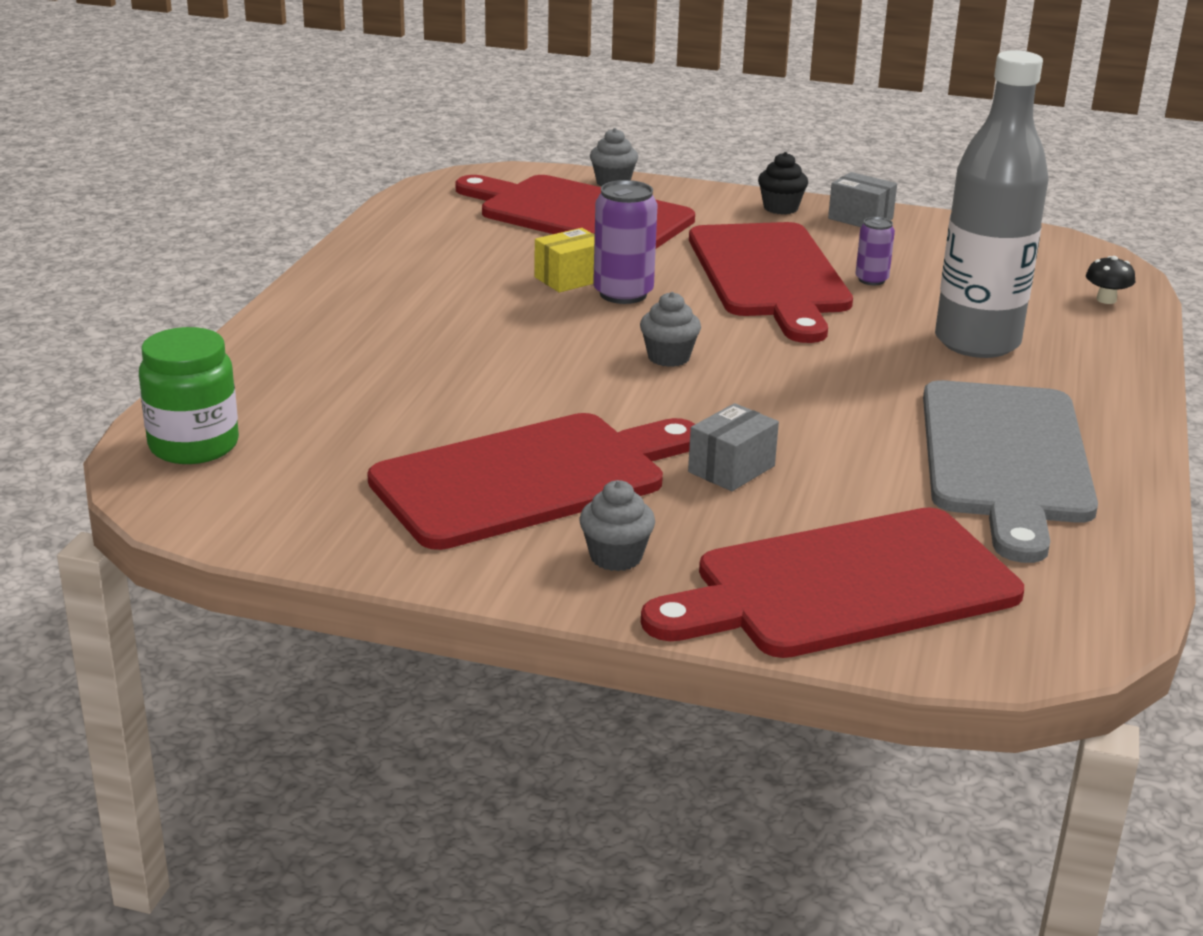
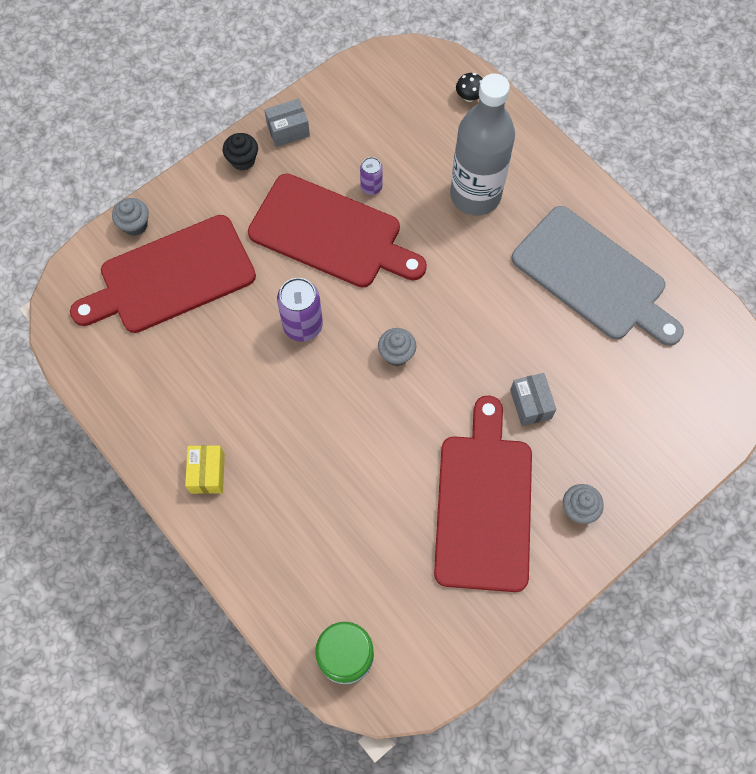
camera: 55 degrees left, 40 degrees up
yellow box [534,228,595,292] -> yellow box moved to [185,445,225,494]
red cutting board [641,507,1024,658] -> none

